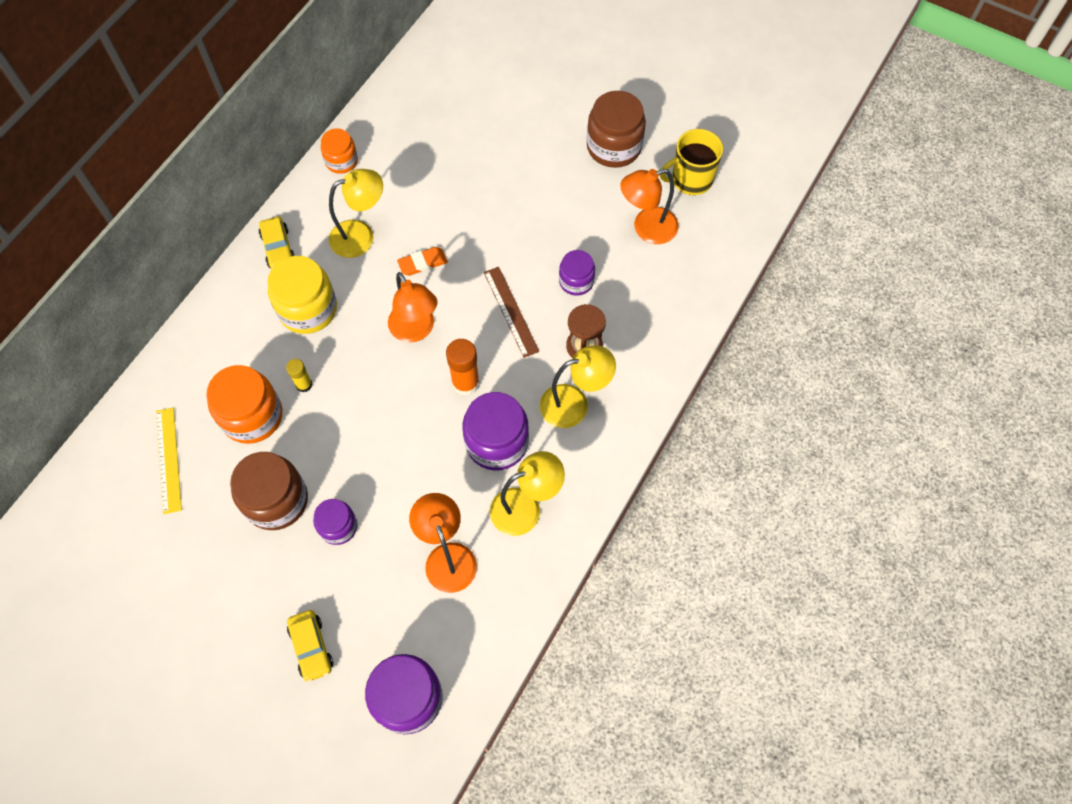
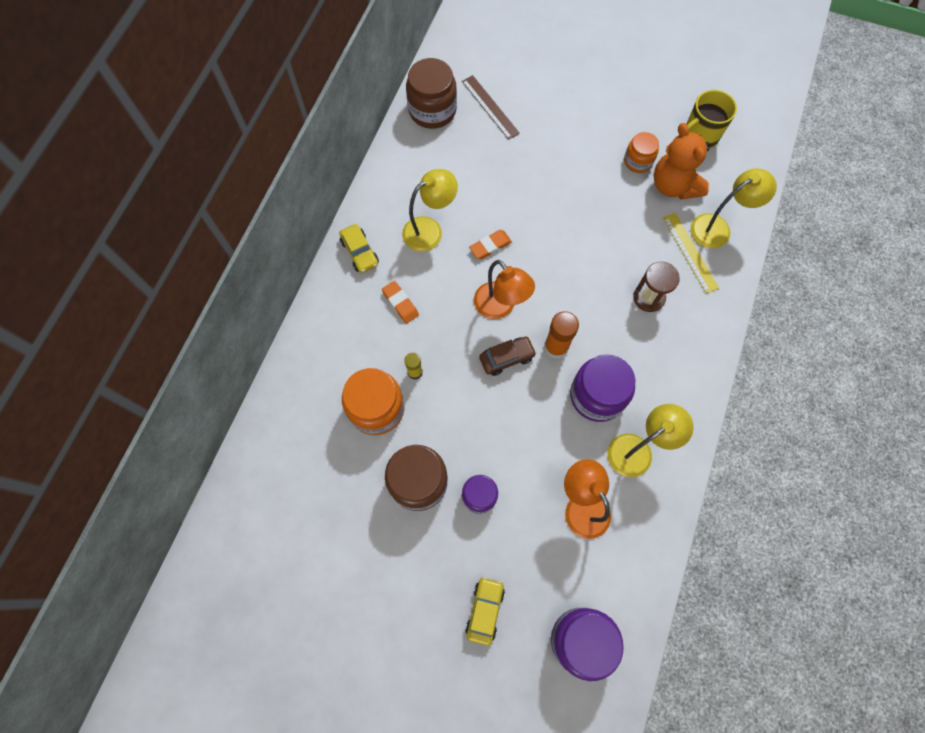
camera: 10 degrees left, 5 degrees up
yellow ruler [156,408,182,514] -> yellow ruler moved to [663,213,719,293]
yellow jar [267,256,337,334] -> orange eraser [382,281,419,324]
yellow car [287,610,333,682] -> yellow car turned 135 degrees counterclockwise [465,577,505,646]
orange jar [321,129,358,174] -> orange jar moved to [624,132,659,173]
brown ruler [484,267,539,358] -> brown ruler moved to [462,75,520,140]
yellow lamp [540,345,616,428] -> yellow lamp moved to [690,168,777,249]
purple jar [559,250,595,296] -> none
brown jar [587,91,646,168] -> brown jar moved to [406,58,457,129]
orange lamp [620,169,679,244] -> orange teddy bear [654,123,710,200]
none -> brown car [479,336,537,376]

